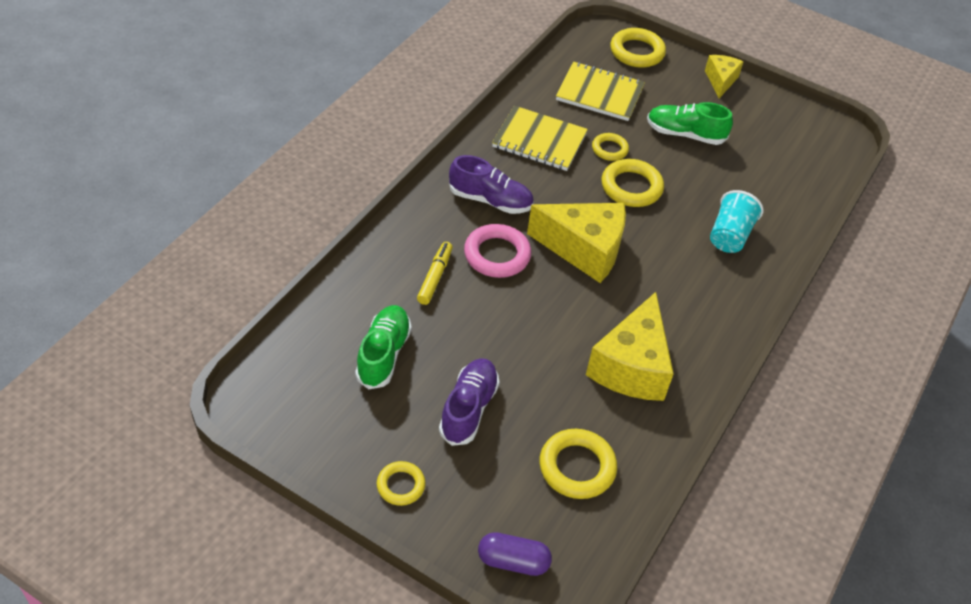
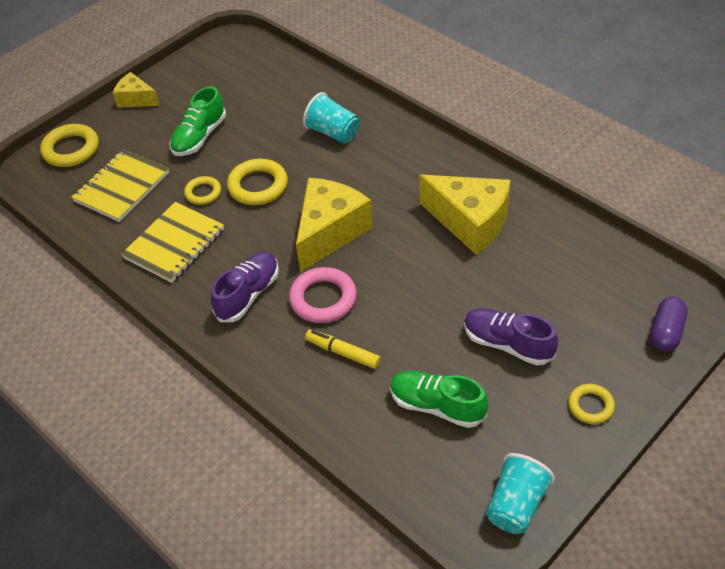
camera: 70 degrees left, 0 degrees up
yellow ring [539,429,617,499] -> none
none -> turquoise cup [486,453,555,534]

